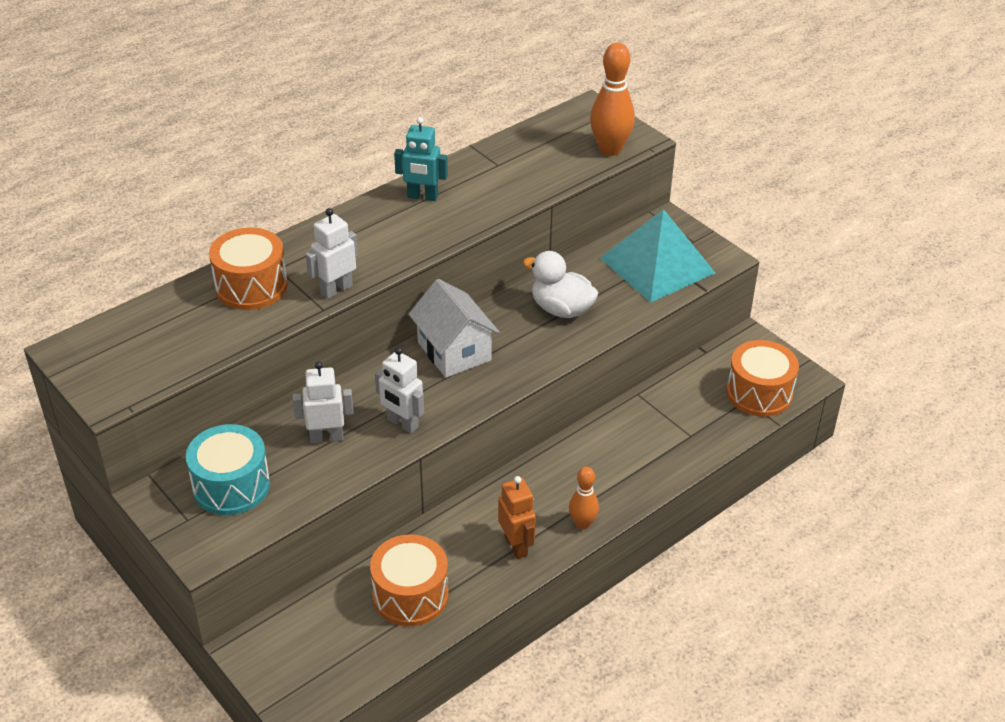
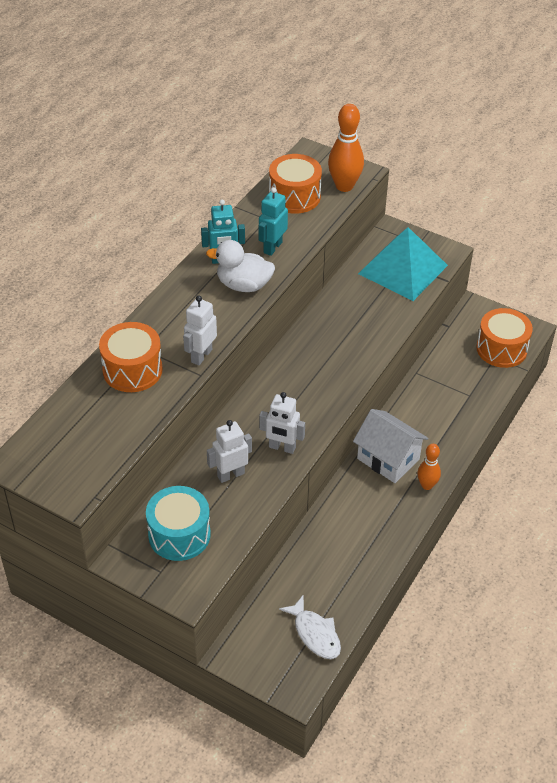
camera: 20 degrees left, 5 degrees up
orange drum [370,534,449,626] -> orange drum moved to [269,154,322,214]
white house [408,279,500,378] -> white house moved to [353,409,428,483]
orange robot [498,476,536,559] -> none
white duck [523,251,599,318] -> white duck moved to [206,240,275,292]
none -> turquoise robot [259,187,288,256]
none -> white fish [279,596,341,659]

